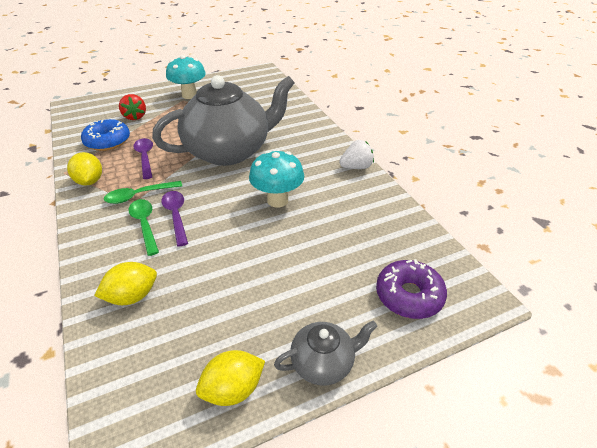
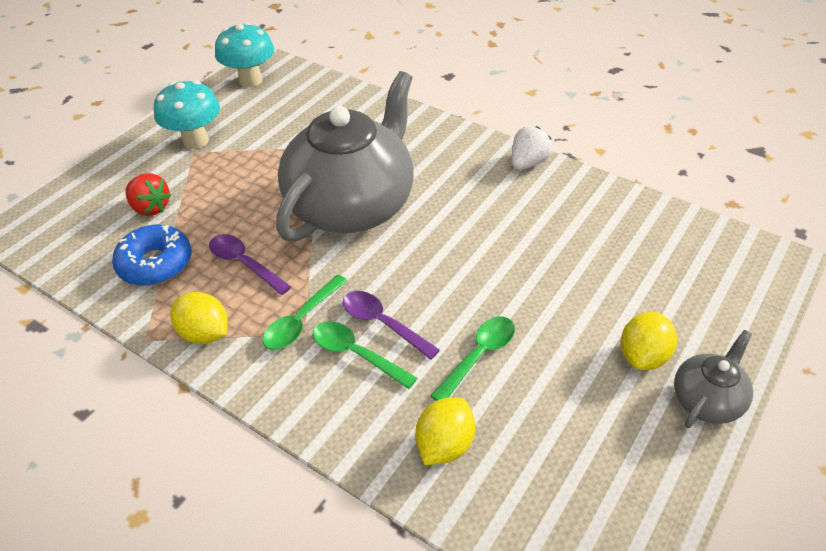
camera: 30 degrees left, 5 degrees up
yellow lemon [196,350,265,406] -> yellow lemon moved to [621,312,677,370]
turquoise mushroom [249,150,304,207] -> turquoise mushroom moved to [215,22,274,87]
purple donut [376,259,447,319] -> none
none -> green spoon [431,316,515,401]

